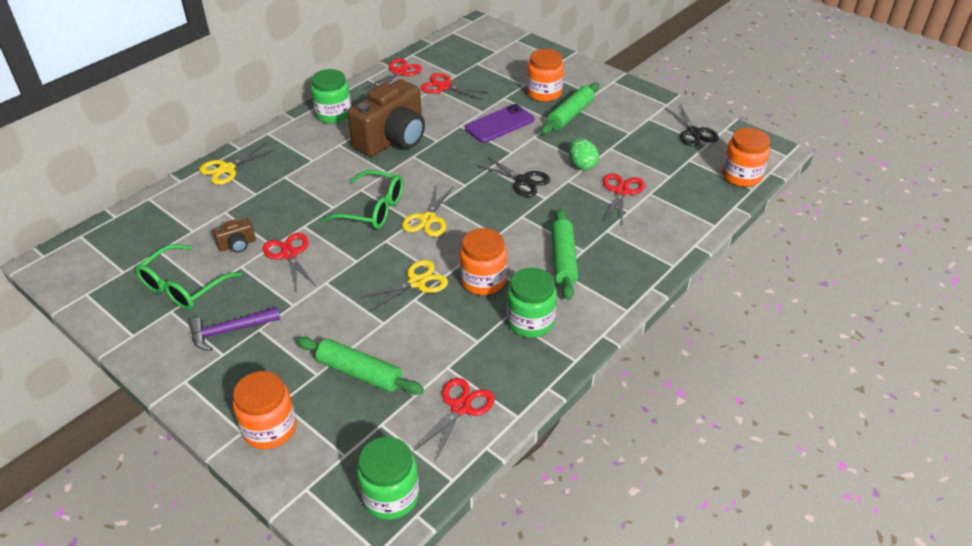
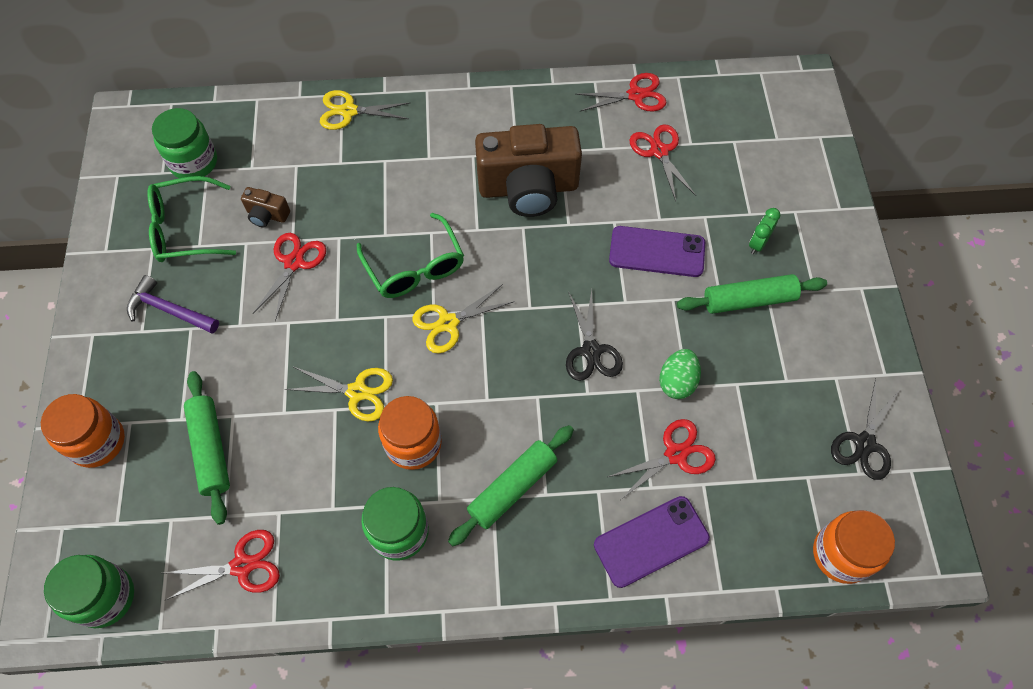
camera: 45 degrees right, 20 degrees up
green jar [311,69,351,124] -> green jar moved to [152,108,217,178]
orange jar [527,49,564,102] -> green clock [749,208,780,254]
none -> purple phone [594,496,710,588]

